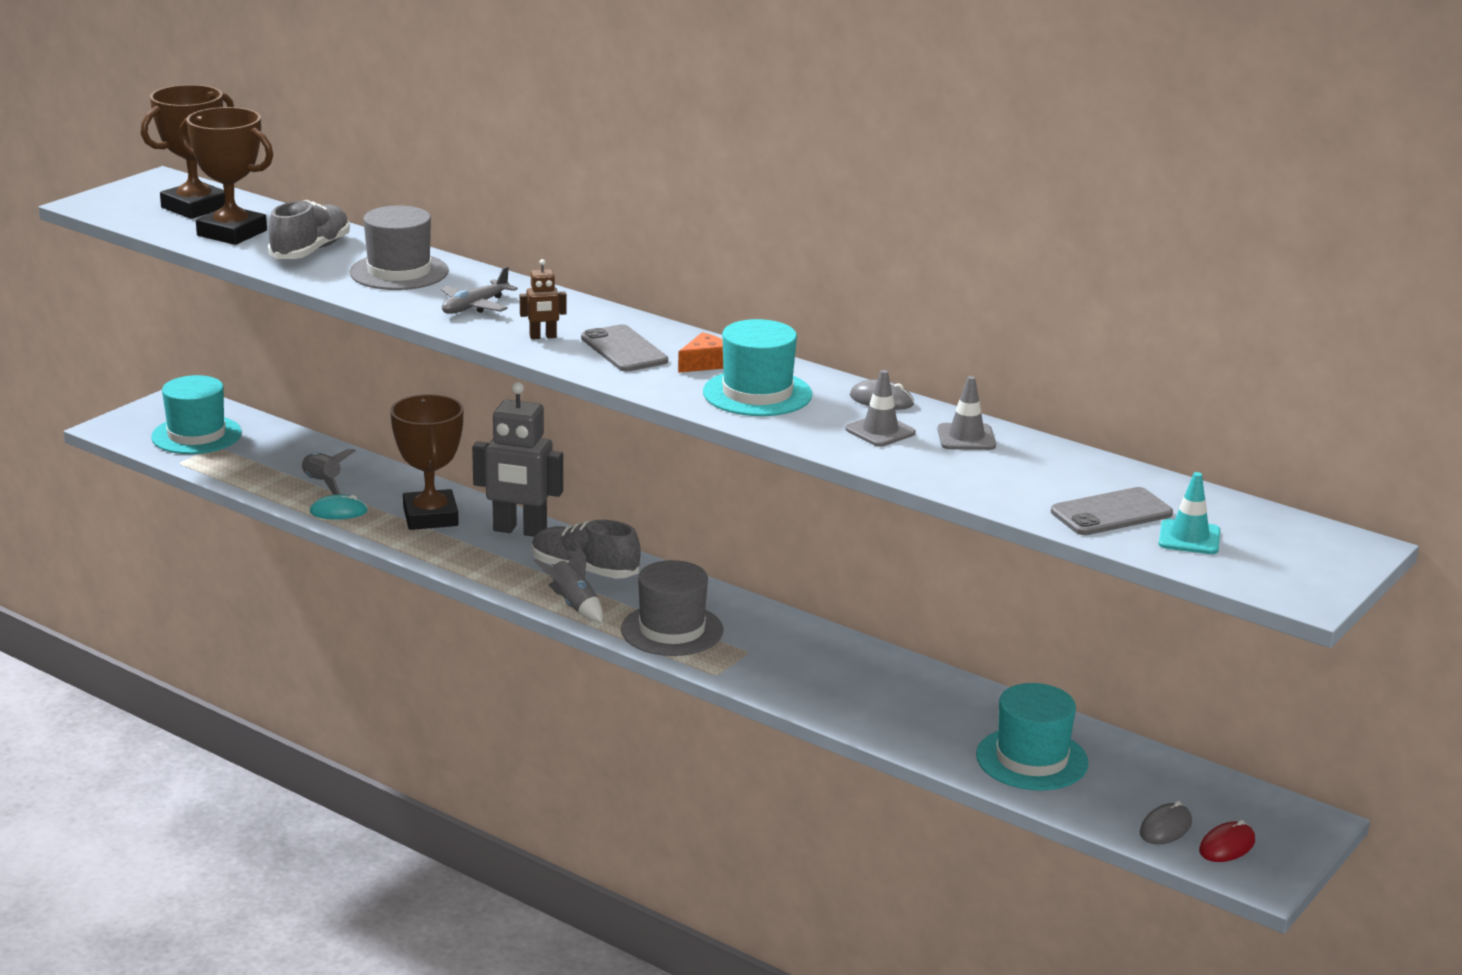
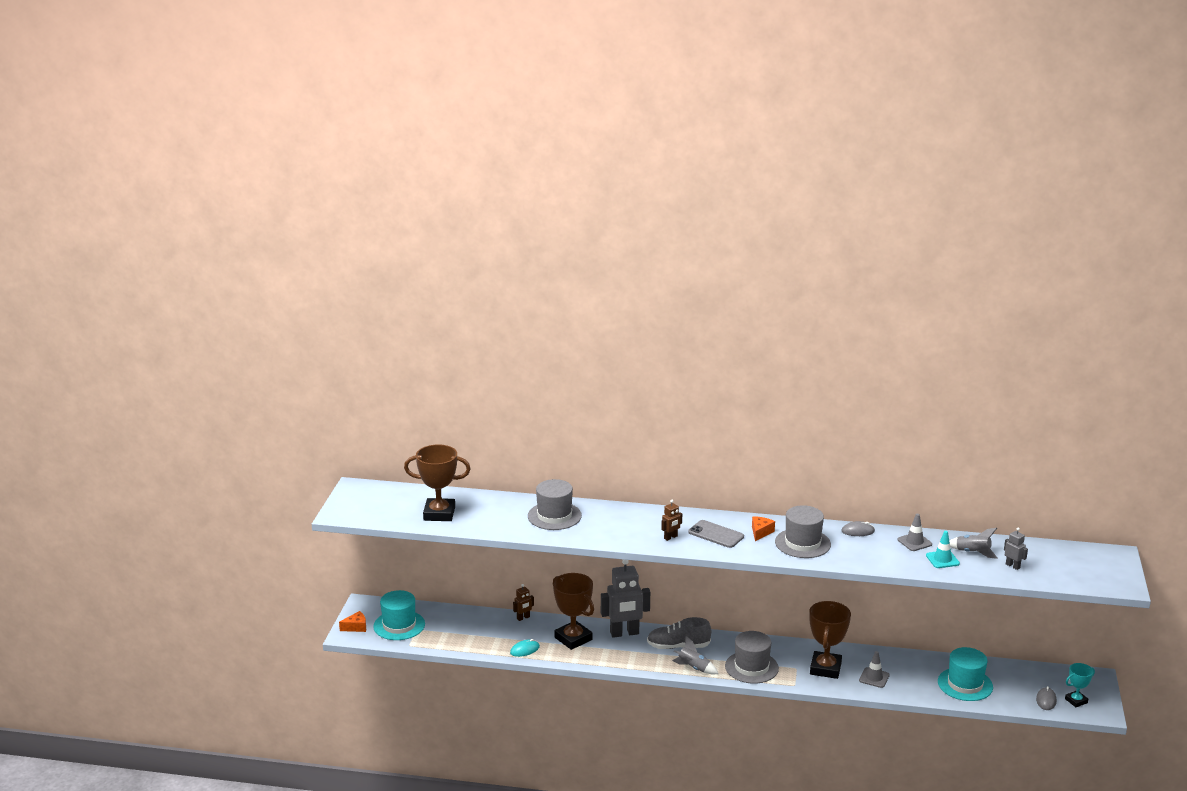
camera: 25 degrees left, 0 degrees up
brown trophy [141,85,234,219] -> brown trophy moved to [809,601,851,679]
grey shoe [268,200,350,259] -> none
grey rocket [301,449,356,495] -> grey rocket moved to [949,528,997,559]
grey plane [440,267,518,314] -> none
turquoise hat [703,319,812,416] -> grey hat [775,505,831,558]
grey traffic cone [846,370,916,447] -> grey traffic cone moved to [859,651,890,688]
grey phone [1051,487,1173,535] -> grey robot [1004,528,1028,570]
turquoise traffic cone [1159,472,1220,554] -> turquoise traffic cone moved to [926,531,960,568]
red mouse [1199,820,1255,862] -> turquoise trophy [1065,663,1095,707]
none -> orange cheese [339,611,366,632]
none -> brown robot [513,584,534,621]

